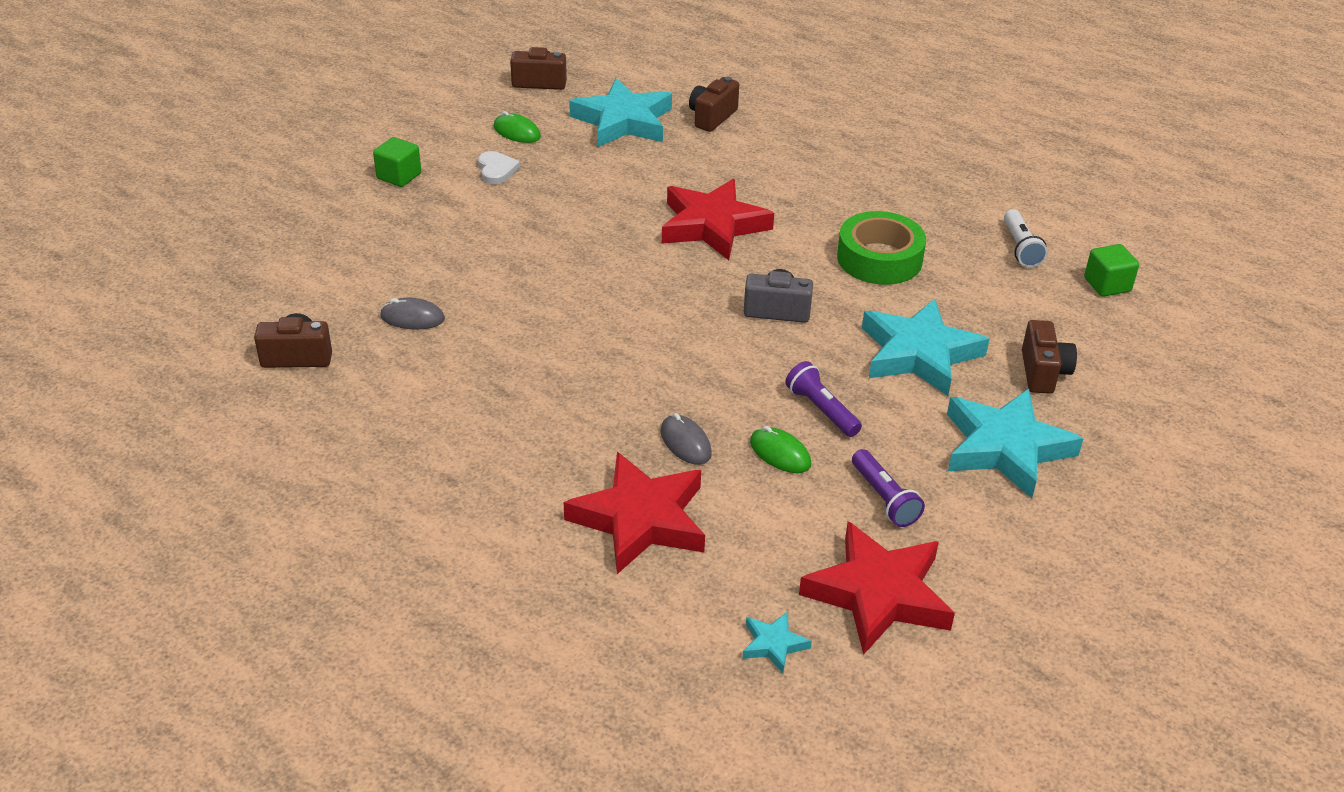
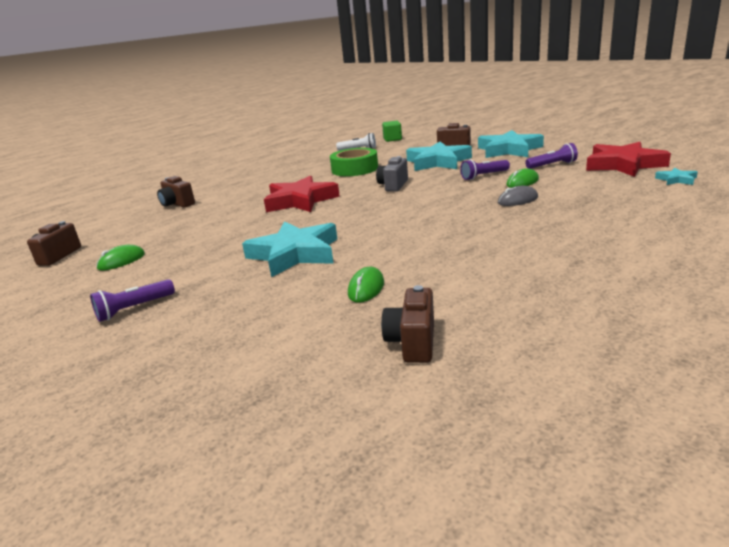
camera: 75 degrees left, 15 degrees down
green cube [373,137,421,187] -> purple flashlight [90,279,175,322]
grey mouse [380,298,445,329] -> green mouse [348,267,384,303]
white heart [478,151,520,184] -> none
red star [564,452,705,574] -> none
turquoise star [569,78,672,147] -> turquoise star moved to [242,221,337,277]

